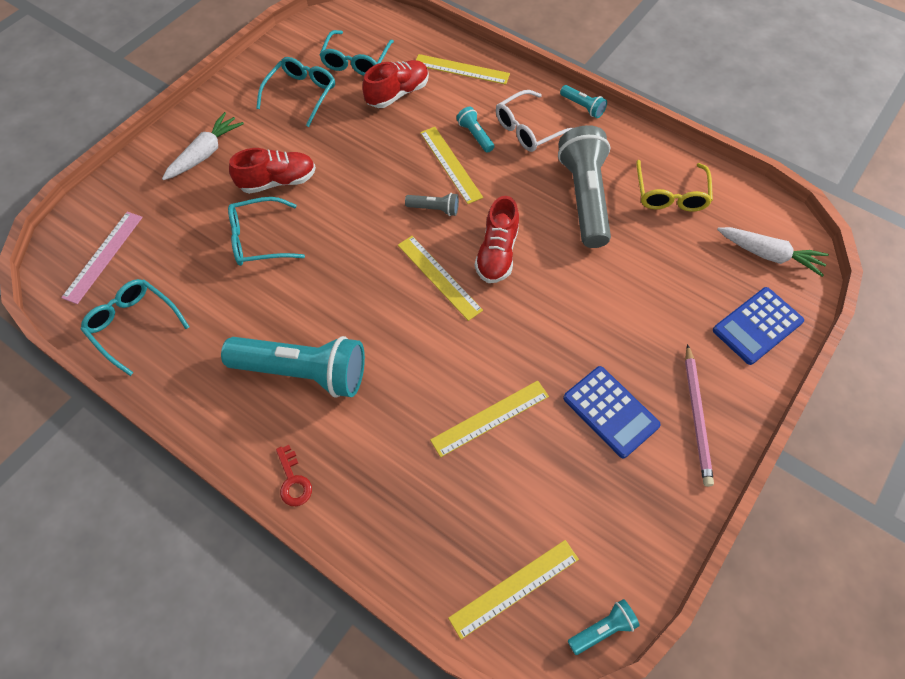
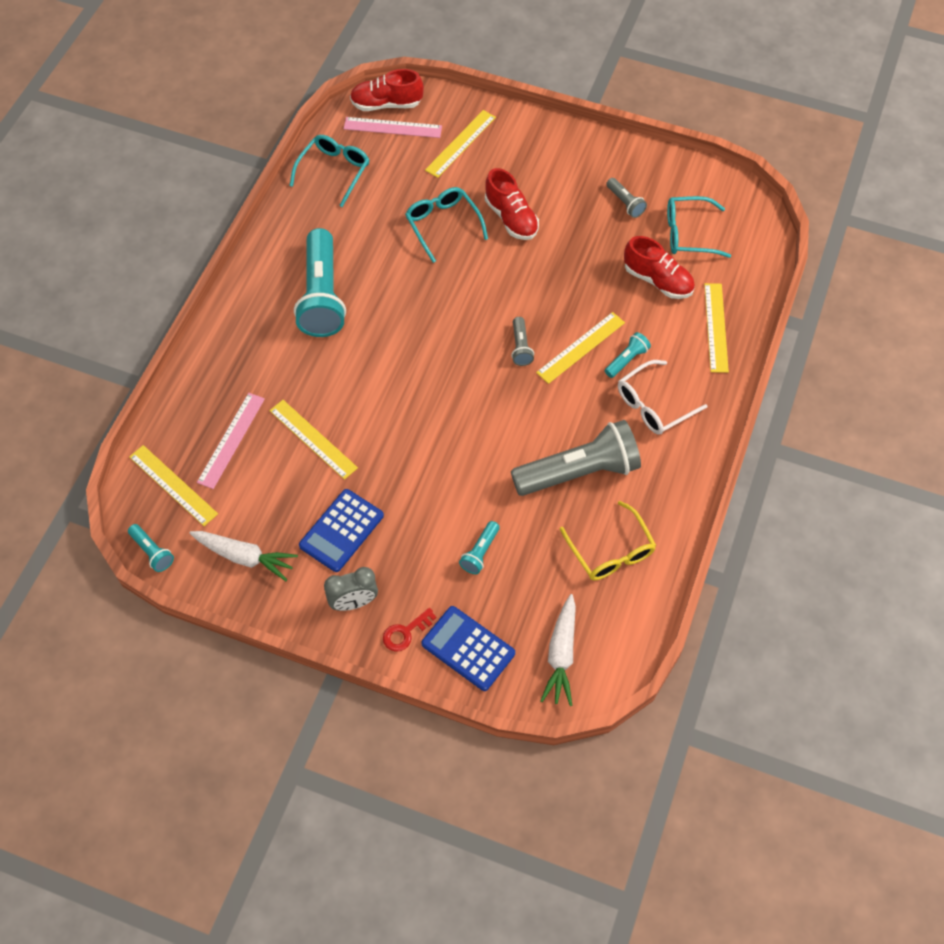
camera: 75 degrees right, 0 degrees up
white carrot [162,112,244,180] -> white carrot moved to [190,531,298,581]
turquoise glasses [256,57,335,127] -> grey flashlight [606,178,647,218]
red key [276,445,312,506] -> red key moved to [383,608,436,651]
yellow ruler [398,236,483,321] -> yellow ruler moved to [425,110,496,178]
red shoe [475,196,519,283] -> red shoe moved to [350,69,424,111]
white glasses [496,90,573,152] -> white glasses turned 75 degrees counterclockwise [618,360,707,435]
turquoise flashlight [560,85,607,118] -> turquoise flashlight moved to [459,521,500,574]
yellow glasses [636,160,713,212] -> yellow glasses turned 105 degrees counterclockwise [560,501,656,580]
pink pencil [685,344,714,487] -> grey clock [324,567,378,611]
none -> pink ruler [197,393,265,489]

